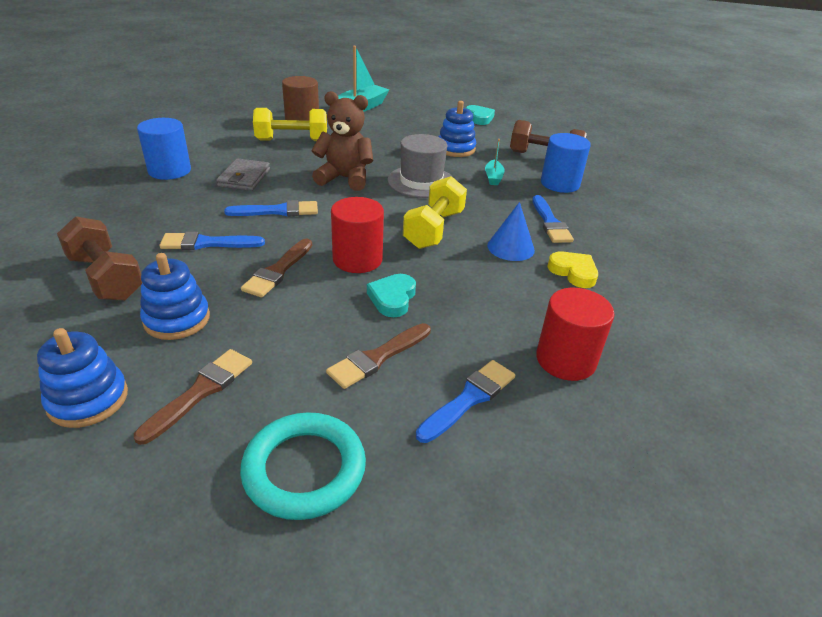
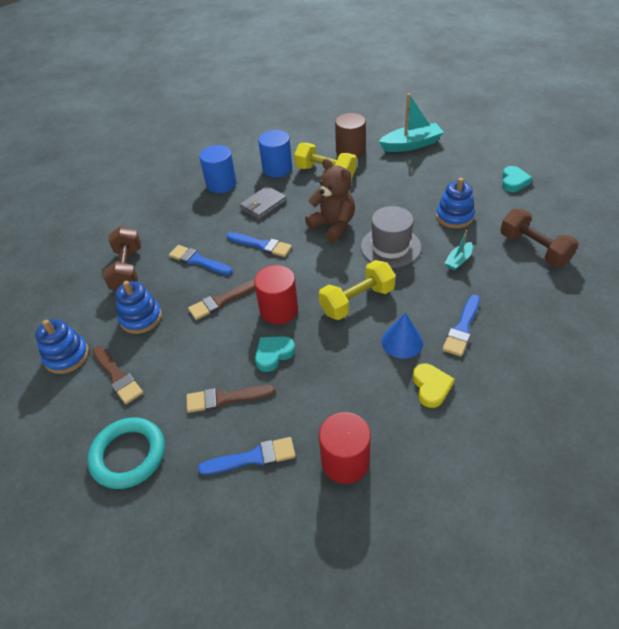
camera: 40 degrees right, 10 degrees up
brown brush [134,349,252,445] -> brown brush turned 75 degrees clockwise [92,346,143,404]
blue cylinder [541,133,591,193] -> blue cylinder moved to [258,130,292,177]

